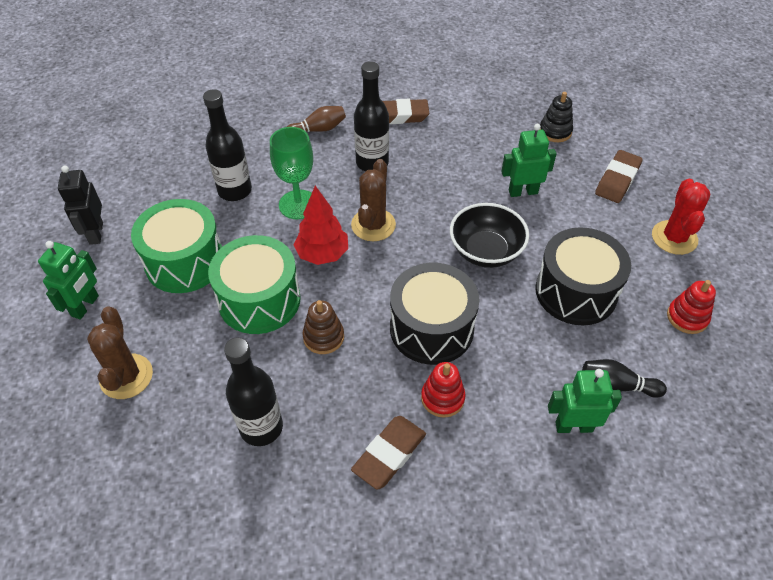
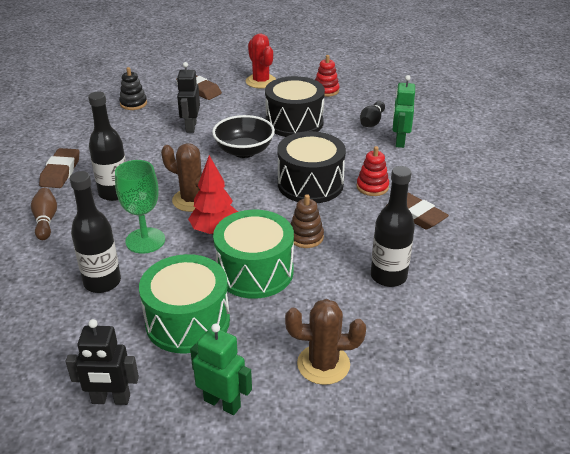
camera: 80 degrees left, 15 degrees down
green robot [501,124,557,197] -> black robot [177,62,200,133]
red cactus [652,179,711,255] -> red cactus turned 45 degrees clockwise [246,34,276,89]

